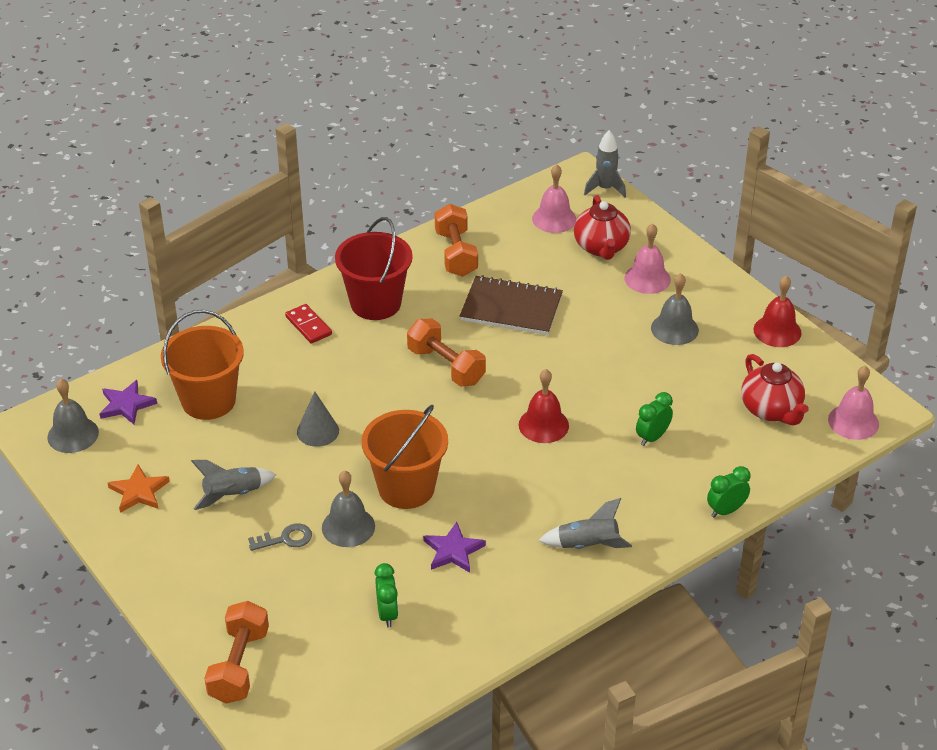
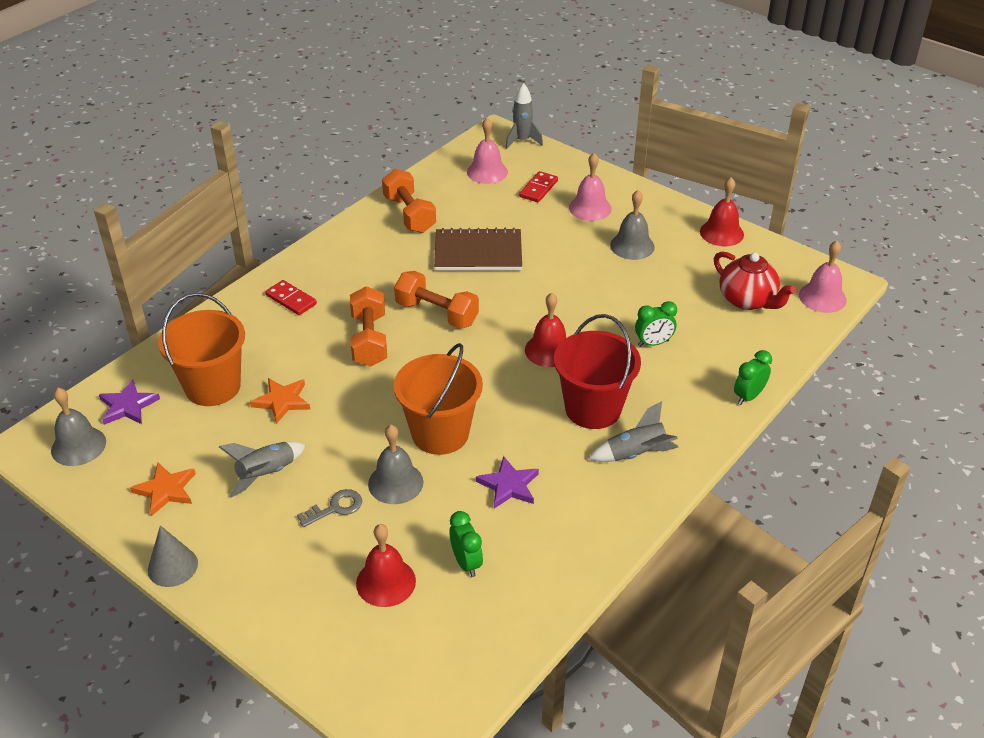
camera: 15 degrees left, 0 degrees up
orange dumbbell [204,601,269,704] -> orange dumbbell moved to [350,286,387,367]
grey cone [297,391,339,447] -> grey cone moved to [148,525,198,587]
red bucket [335,217,413,320] -> red bucket moved to [554,314,641,429]
red teapot [574,195,631,260] -> red domino [519,171,558,202]
green clock [636,392,673,446] -> green clock turned 135 degrees counterclockwise [635,301,677,347]
none -> orange star [250,378,310,424]
none -> red bell [356,524,416,607]

